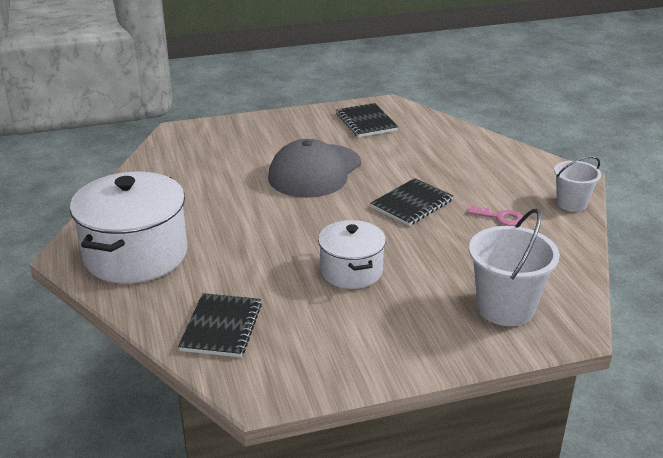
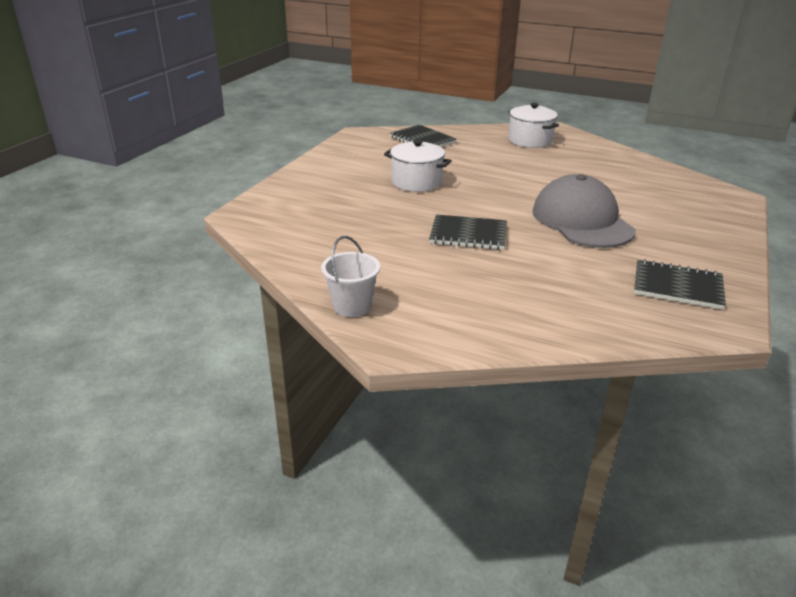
camera: 130 degrees right, 0 degrees up
white pot [70,172,188,284] -> white pot [508,103,559,148], size x0.59
black notebook [370,178,453,226] -> black notebook turned 75 degrees counterclockwise [429,214,507,250]
pink key [467,205,523,226] -> none
white bucket [469,209,560,326] -> none

